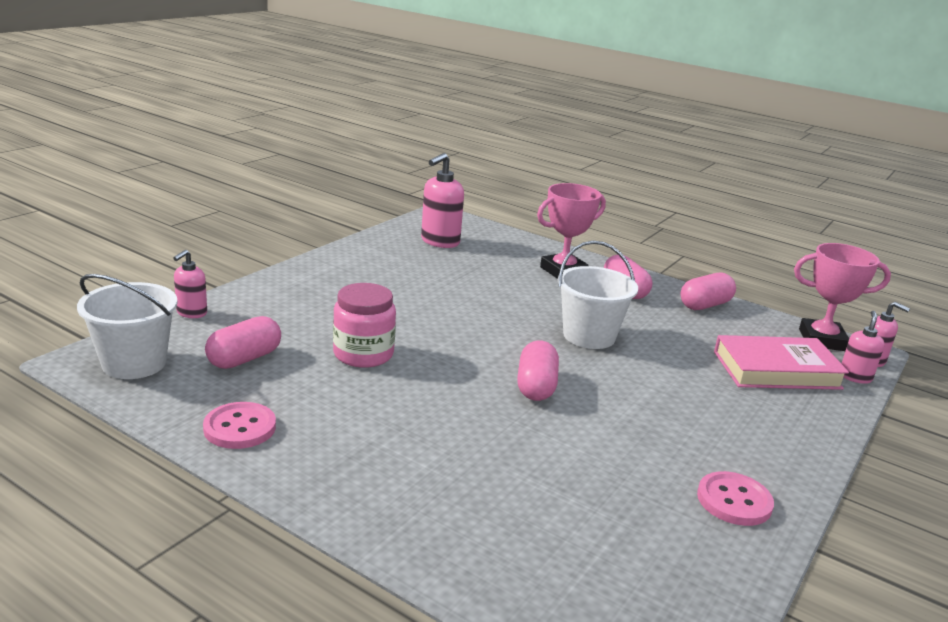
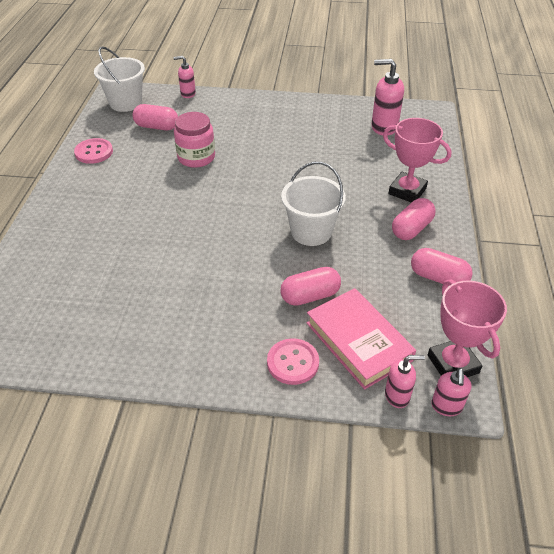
camera: 65 degrees right, 20 degrees up
pink capsule [517,341,559,401] -> pink capsule moved to [280,267,341,306]
pink button [697,471,774,526] -> pink button moved to [267,338,319,385]

